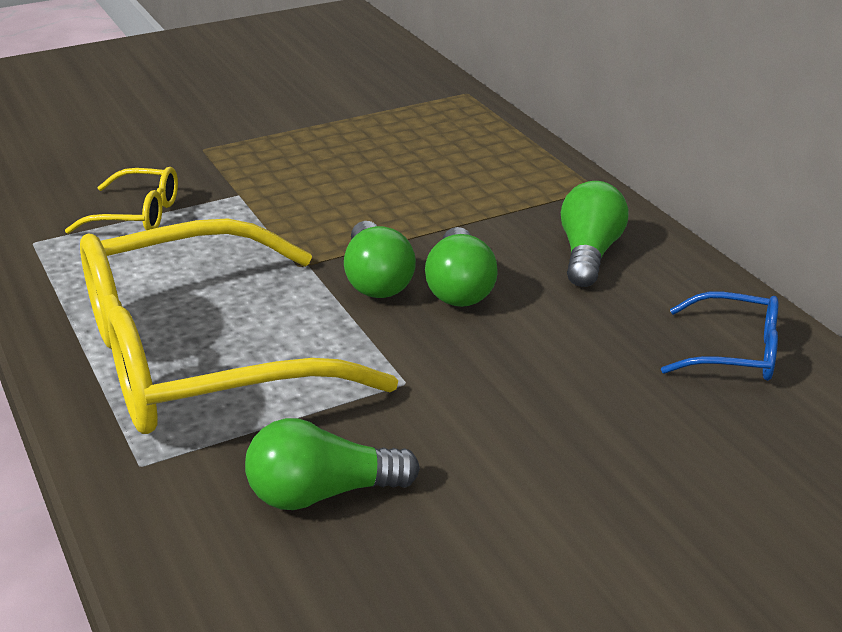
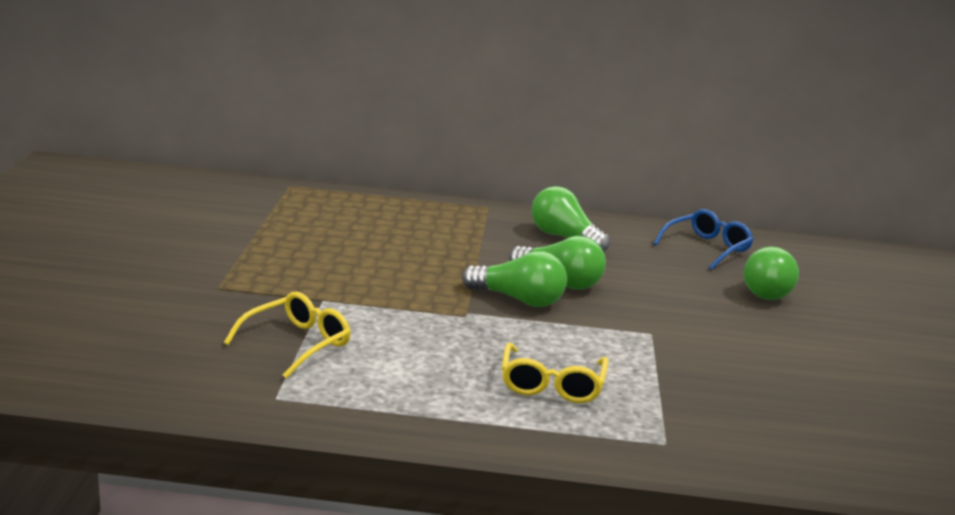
camera: 60 degrees left, 10 degrees down
yellow glasses [80,218,398,434] -> yellow glasses [502,343,608,403], size x0.43
green light bulb [245,418,420,510] -> green light bulb moved to [744,246,799,300]

